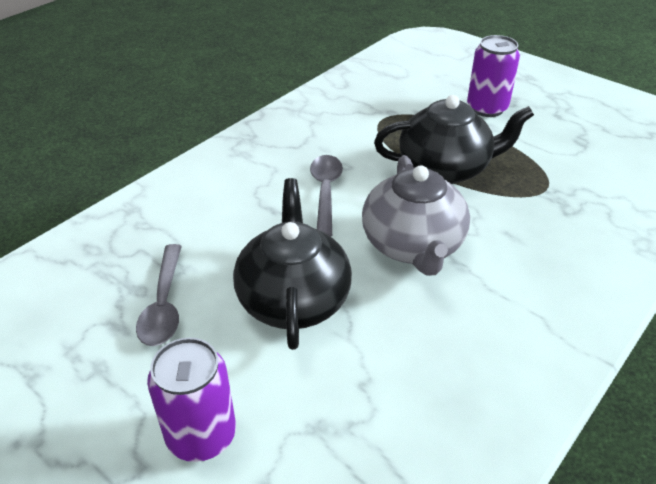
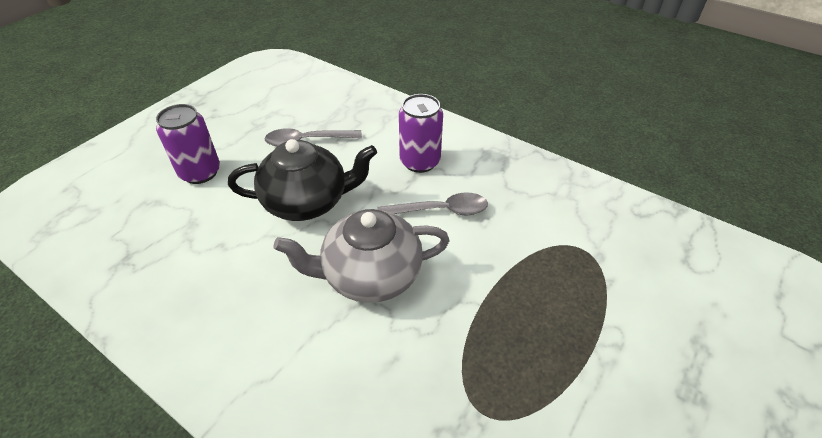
camera: 85 degrees right, 5 degrees up
black teapot [374,95,534,184] -> none
purple can [467,35,520,117] -> purple can moved to [399,94,443,173]

